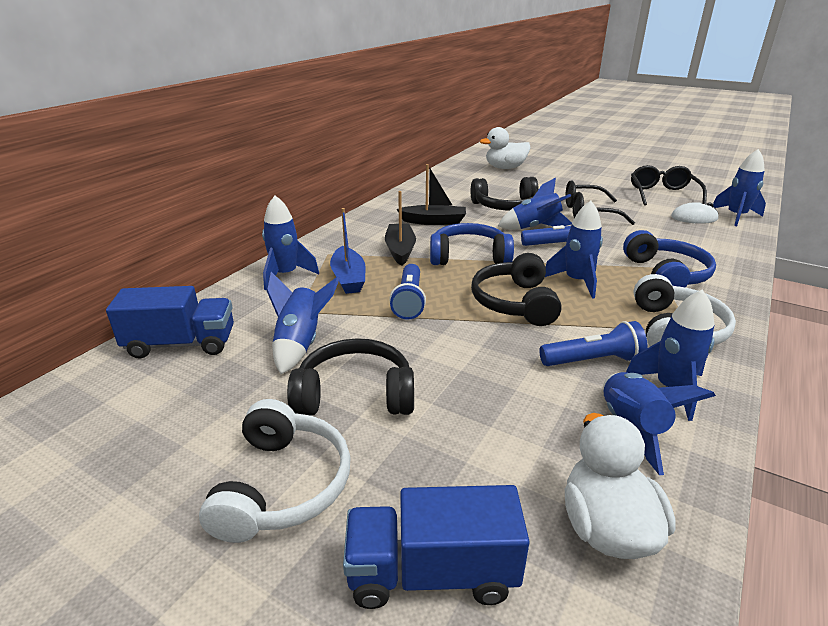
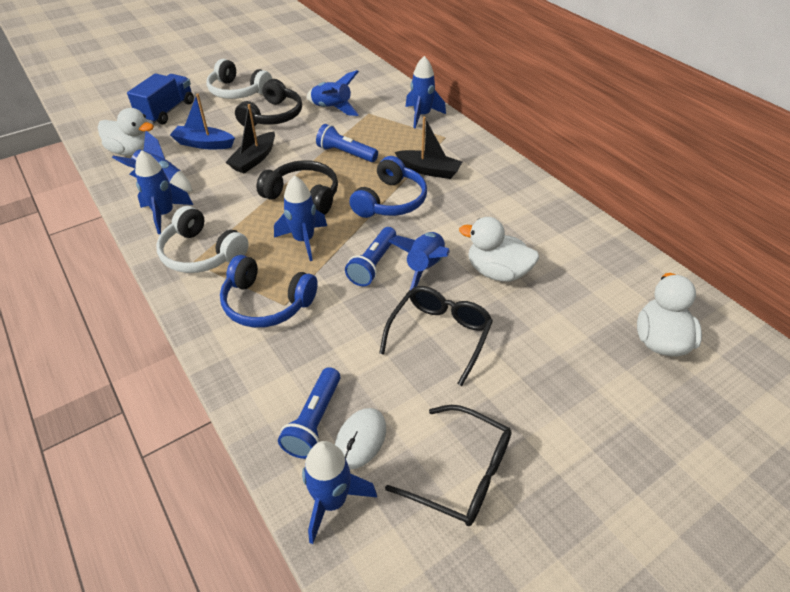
camera: 115 degrees right, 15 degrees up
blue truck [106,286,234,358] -> none
blue boat [330,208,365,294] -> blue boat moved to [170,94,235,149]
black boat [397,164,466,225] -> black boat moved to [226,104,275,173]
black headphones [471,177,539,210] -> white duck [459,217,539,282]
blue flashlight [539,321,648,366] -> blue flashlight moved to [278,367,340,459]

